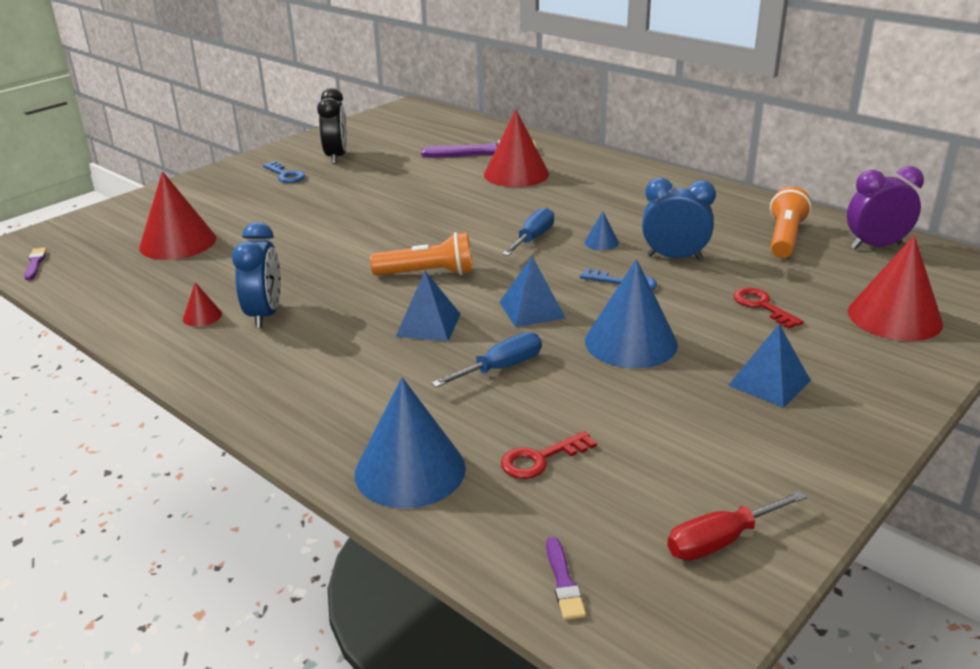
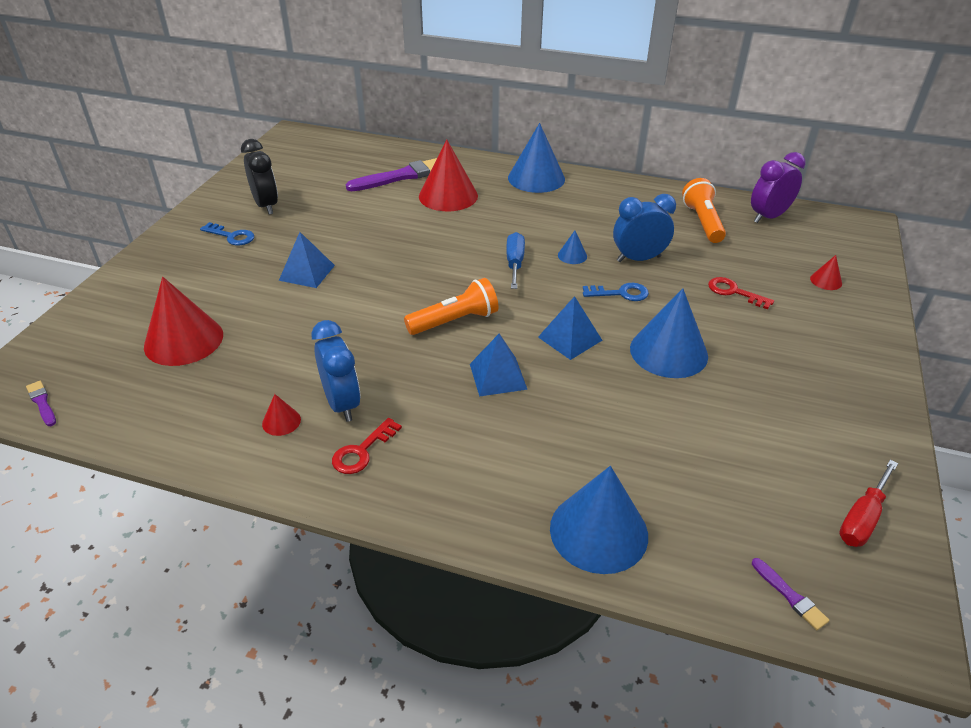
camera: 25 degrees left, 10 degrees up
blue screwdriver [431,332,542,387] -> none
red key [501,431,597,479] -> red key moved to [332,418,402,474]
blue pyramid [728,324,811,408] -> blue pyramid moved to [279,232,335,288]
red cone [848,235,943,341] -> red cone [810,255,842,290], size x0.45
none -> blue cone [508,123,565,193]

